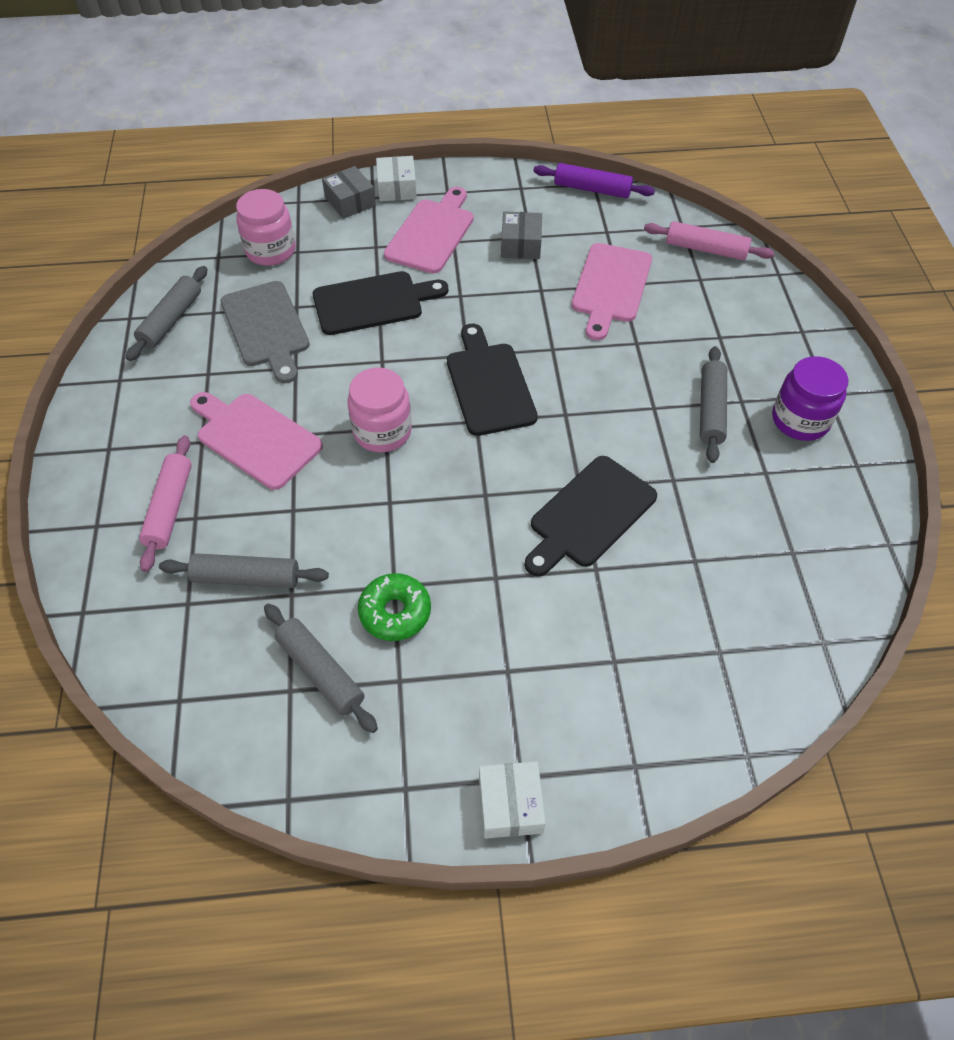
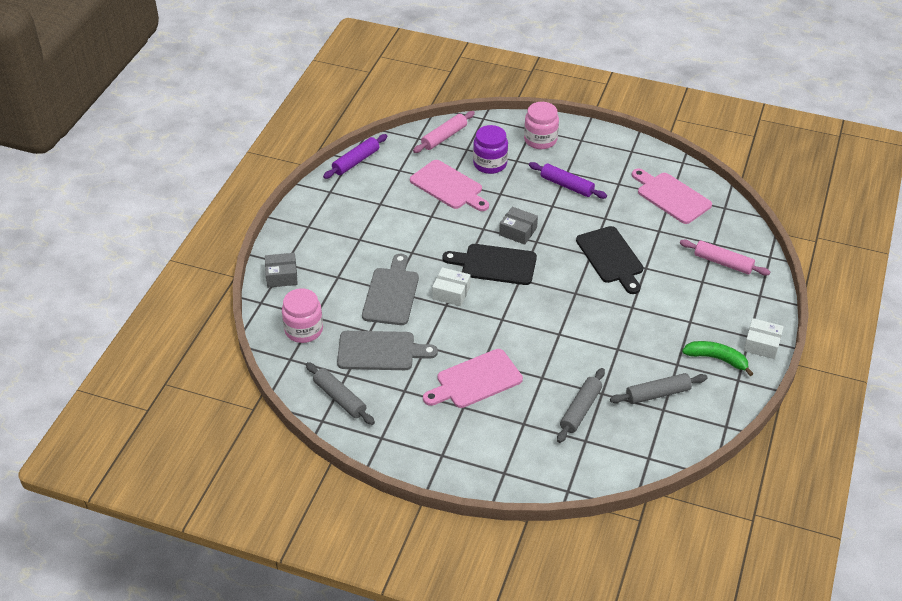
camera: 65 degrees left, 10 degrees down
pink rolling pin [139,436,192,572] -> pink rolling pin moved to [680,239,770,276]
black cutting board [313,271,448,335] -> grey cutting board [362,254,419,325]
pink jar [347,368,412,452] -> pink jar moved to [524,102,559,149]
green donut [358,573,431,641] -> none
white box [376,156,417,201] -> white box moved to [432,267,471,306]
pink cutting board [384,187,474,273] -> pink cutting board moved to [632,168,712,224]
grey box [501,212,542,259] -> grey box moved to [499,207,538,245]
grey rolling pin [700,346,727,463] -> purple rolling pin [529,162,607,199]
purple jar [772,356,848,441] -> purple jar moved to [473,125,508,174]
none -> green banana [682,341,754,376]

